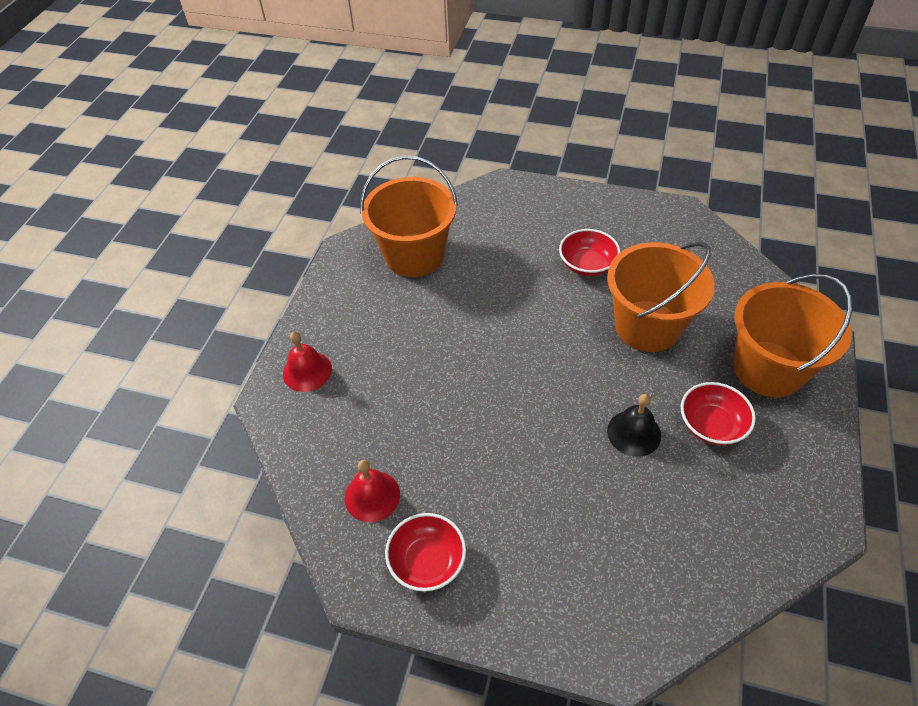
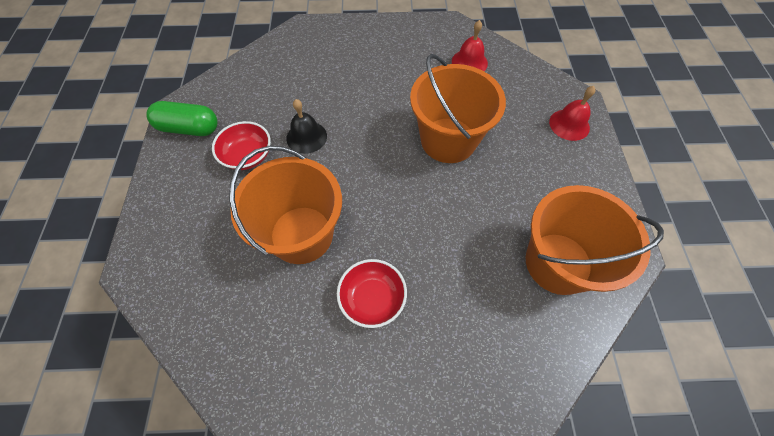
camera: 160 degrees right, 10 degrees up
red bowl [385,513,466,592] -> none
orange bucket [733,274,853,397] -> orange bucket moved to [410,54,506,163]
none -> green capsule [146,101,217,136]

